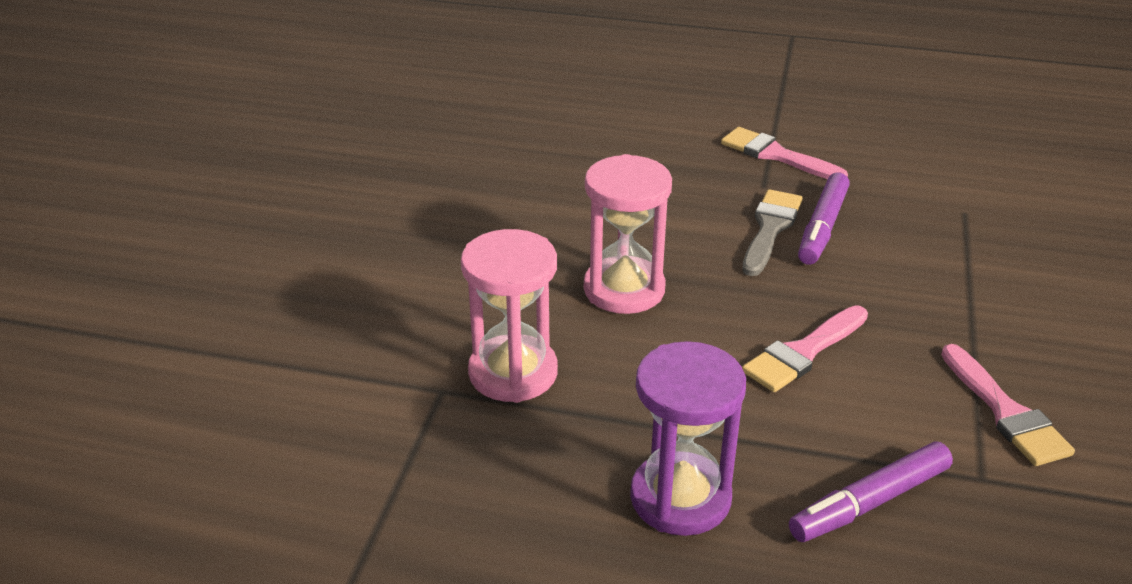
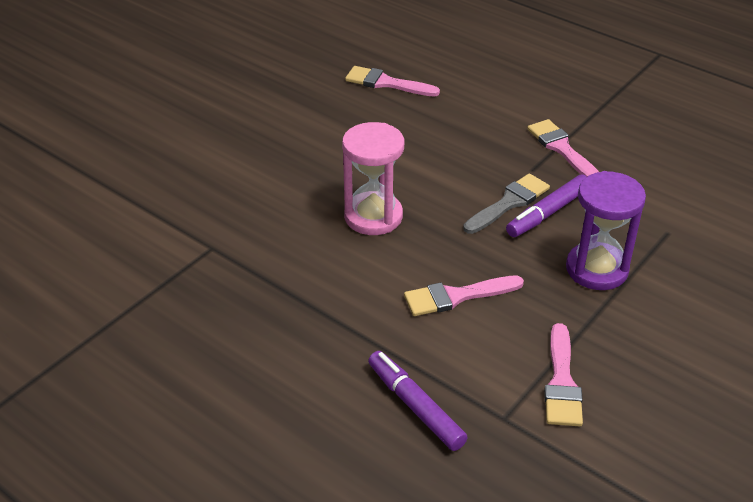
camera: 25 degrees right, 5 degrees up
pink hourglass [461,229,558,403] -> none
purple hourglass [630,341,746,536] -> purple hourglass moved to [566,171,646,290]
purple marker [789,441,953,542] -> purple marker turned 60 degrees clockwise [368,351,468,451]
none -> pink brush [345,66,440,96]

